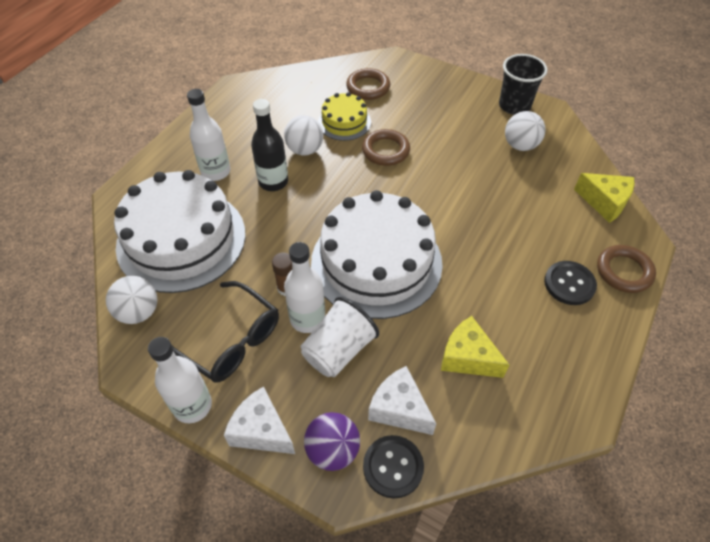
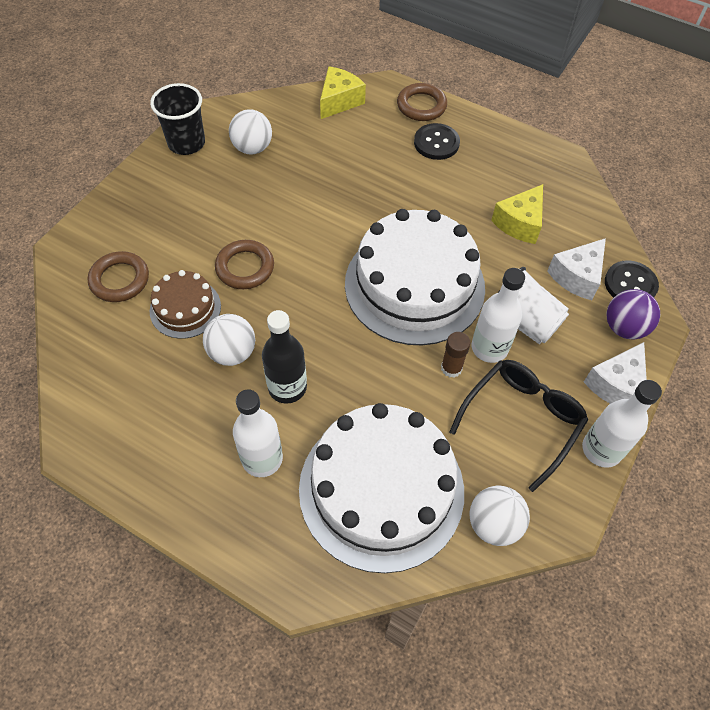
camera: 90 degrees left, 5 degrees up
yellow cake [318,92,371,141] -> brown cake [150,270,221,339]

